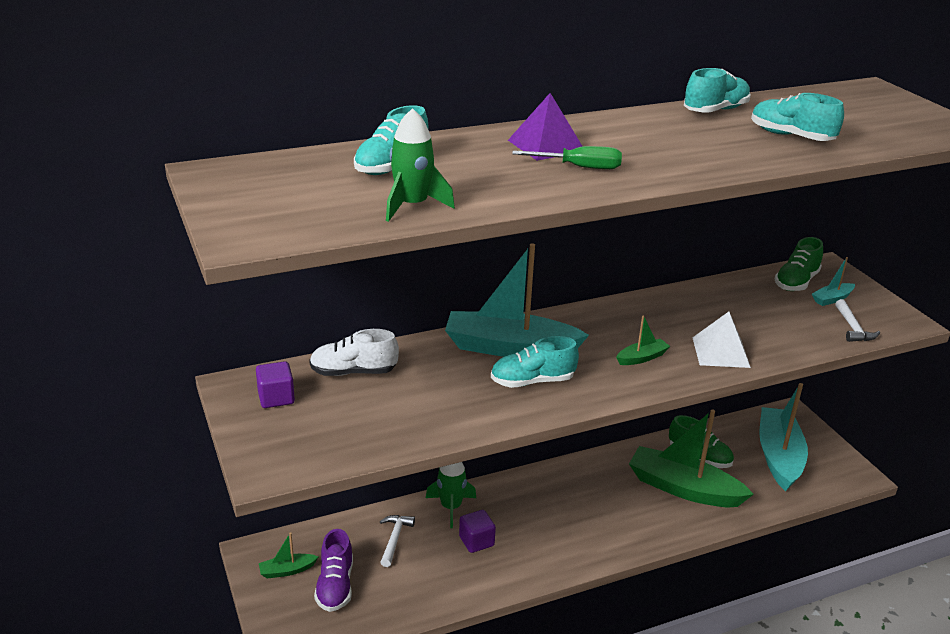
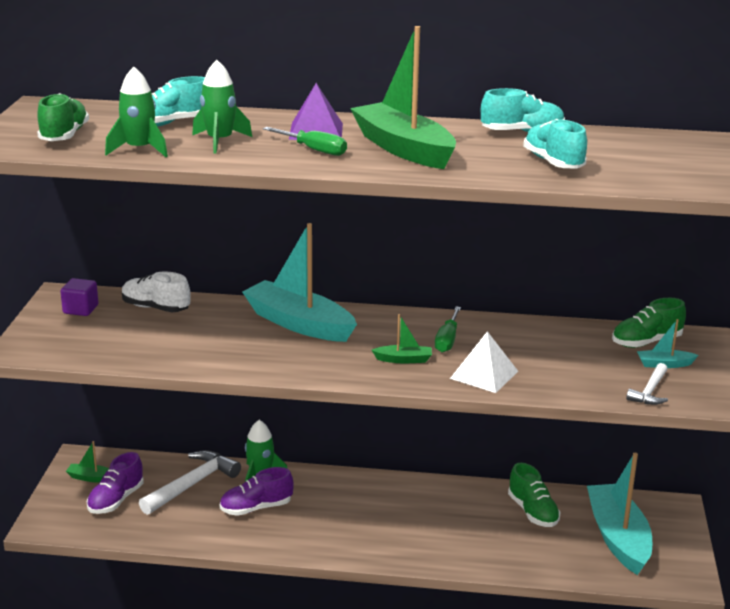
camera: 30 degrees right, 5 degrees down
white hammer [380,515,415,567] -> white hammer [139,450,241,515], size x1.76
purple cube [459,510,496,553] -> purple shoe [220,467,294,516]
turquoise shoe [491,336,579,388] -> none
green boat [629,409,754,507] -> green boat moved to [350,26,456,169]
turquoise boat [759,383,808,491] -> turquoise boat turned 45 degrees counterclockwise [587,453,652,575]
none -> green shoe [37,93,89,141]
none -> green rocket [192,60,252,154]
none -> green screwdriver [435,306,461,352]

